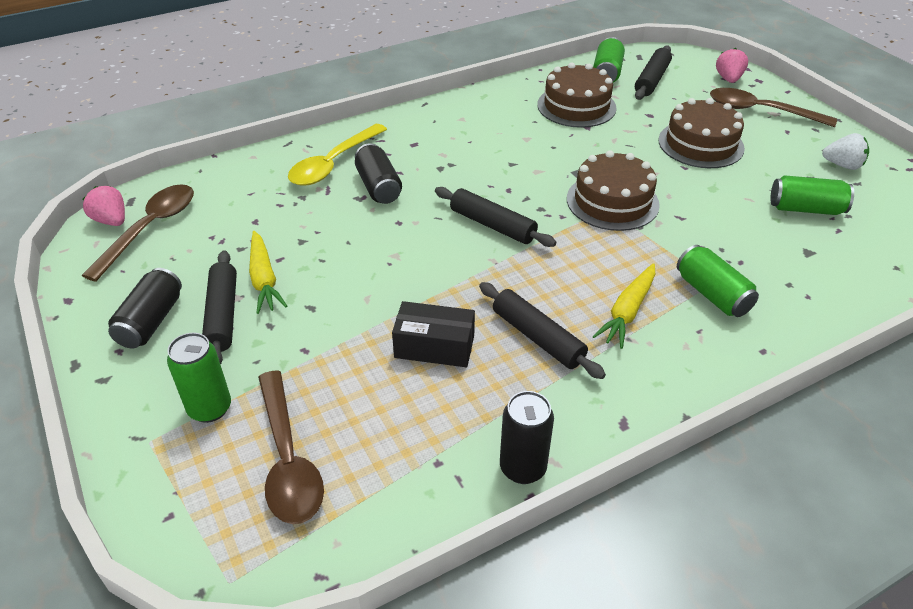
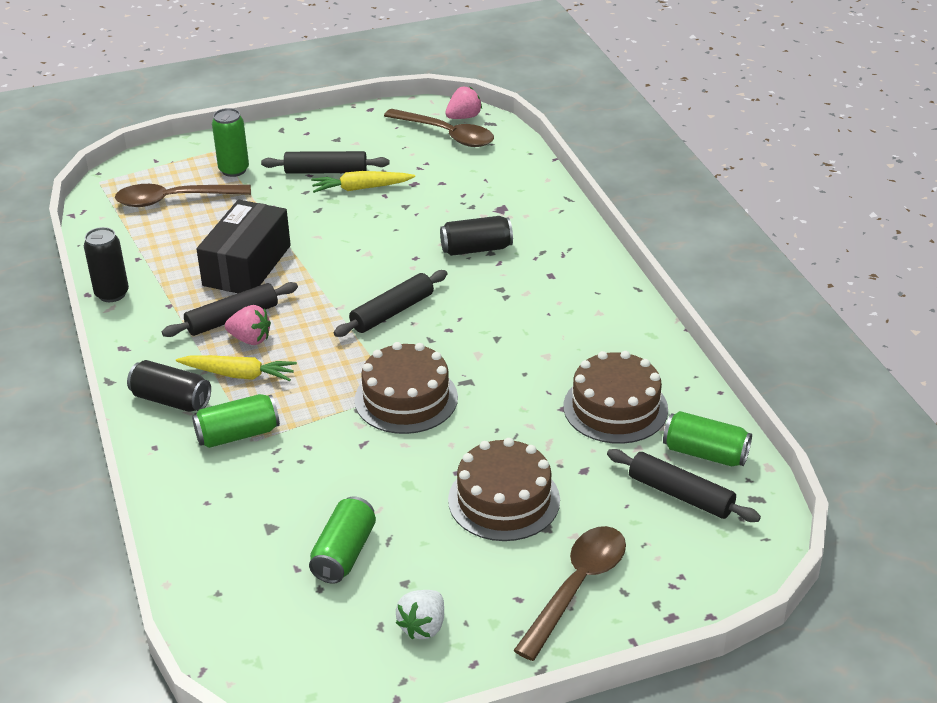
camera: 100 degrees right, 5 degrees down
black can [108,268,182,349] -> black can moved to [127,360,211,412]
yellow spoon [288,124,387,186] -> none
black box [392,301,475,367] -> black box [196,200,291,293], size x1.50
yellow carrot [592,263,655,349] -> yellow carrot turned 150 degrees clockwise [176,355,297,381]
pink strawberry [716,48,748,83] -> pink strawberry moved to [225,305,271,345]

